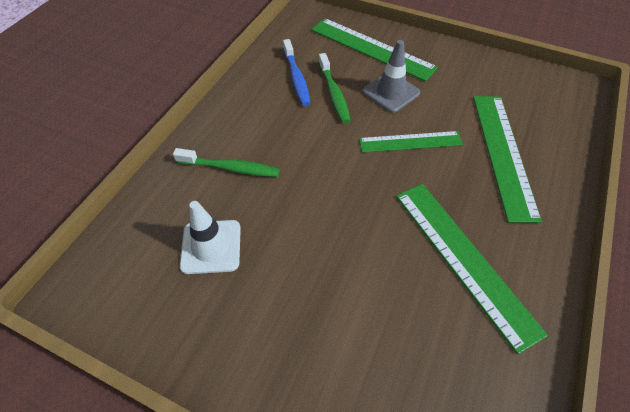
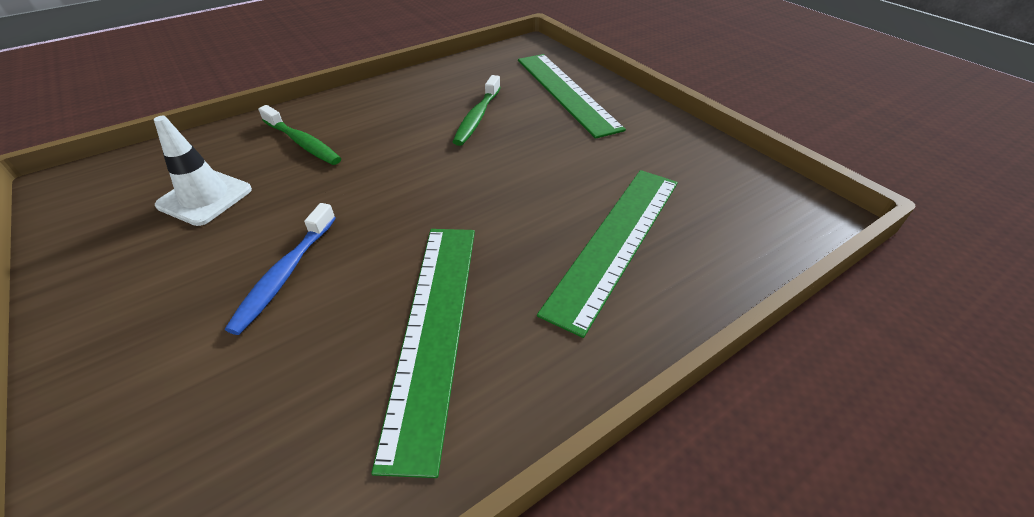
camera: 30 degrees right, 10 degrees down
blue toothbrush [283,39,310,106] -> blue toothbrush moved to [225,203,336,335]
green ruler [359,131,463,153] -> none
grey traffic cone [362,40,420,113] -> none

